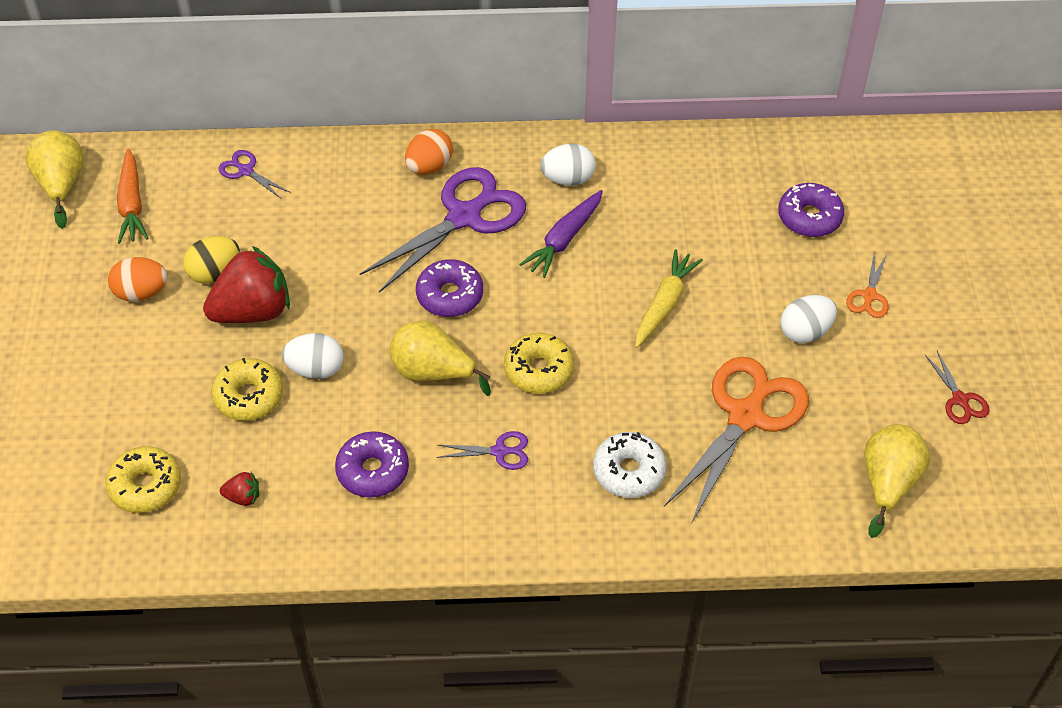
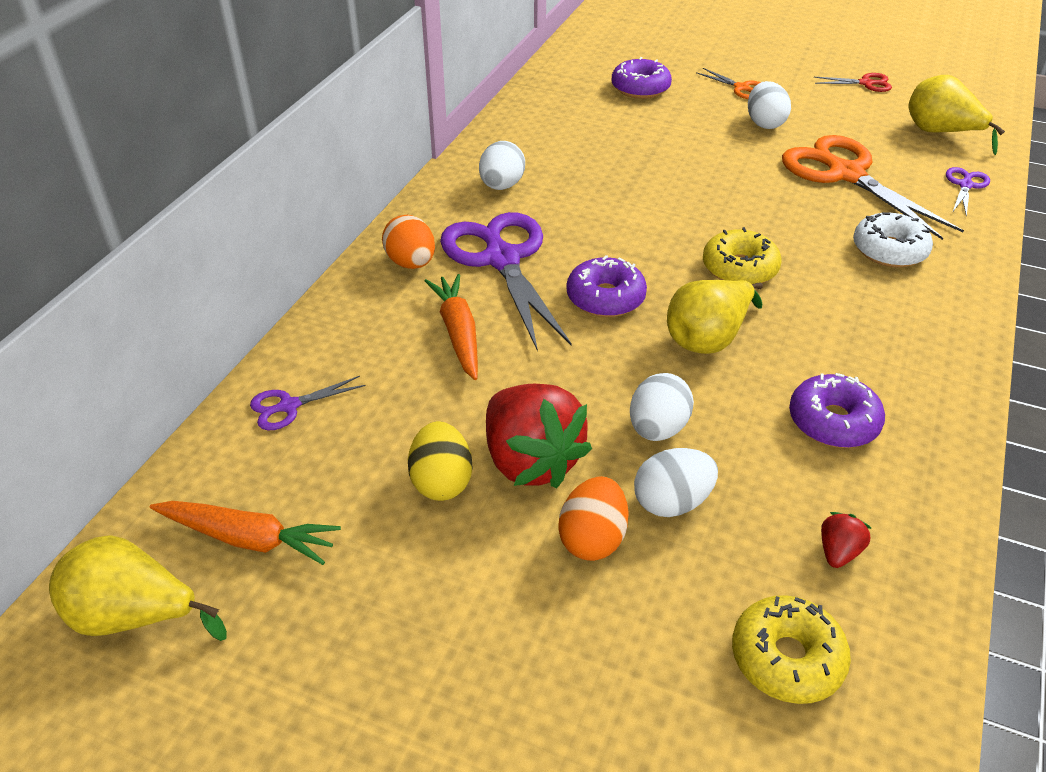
camera: 65 degrees left, 10 degrees down
orange egg [108,257,168,302] -> orange egg moved to [558,476,629,561]
red strawberry [203,246,290,323] -> red strawberry turned 150 degrees clockwise [486,384,592,488]
yellow donut [211,358,283,421] -> white egg [634,448,718,517]
purple scissors [437,431,528,470] -> purple scissors moved to [946,167,990,217]
purple carrot [520,190,603,278] -> none
yellow carrot [635,249,703,348] -> none
none -> orange carrot [425,274,478,380]

